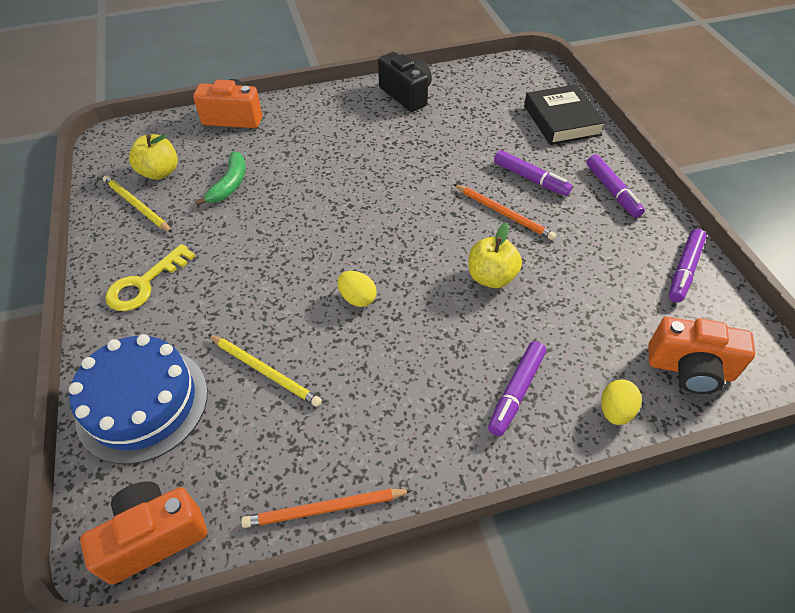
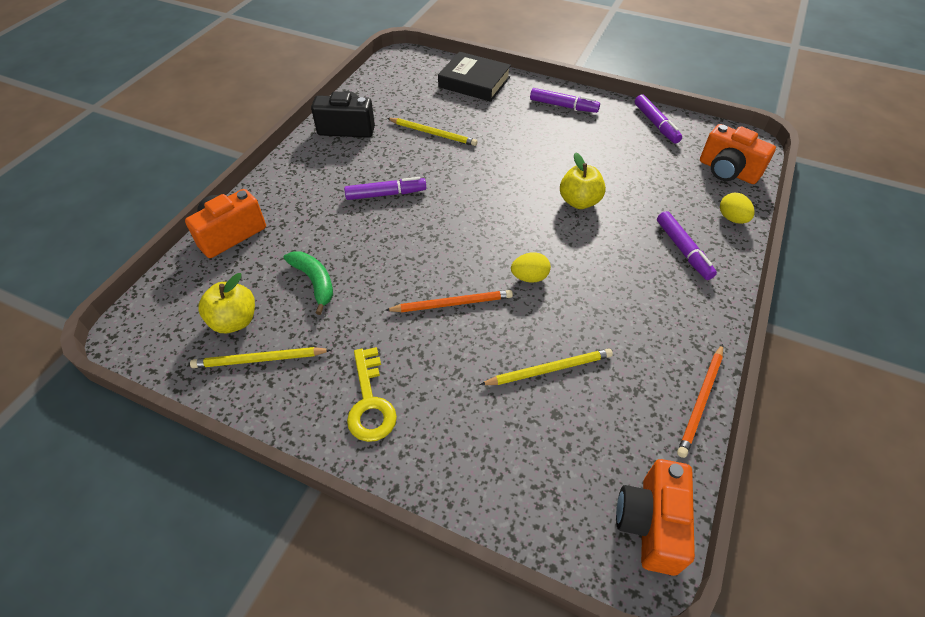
camera: 50 degrees left, 0 degrees up
blue cake [69,334,207,464] -> none
orange pencil [454,184,556,240] -> orange pencil moved to [385,290,513,312]
purple marker [494,150,572,196] -> purple marker moved to [344,177,426,200]
orange camera [648,317,756,394] -> orange camera turned 75 degrees clockwise [700,124,776,184]
none -> yellow pencil [387,118,478,146]

